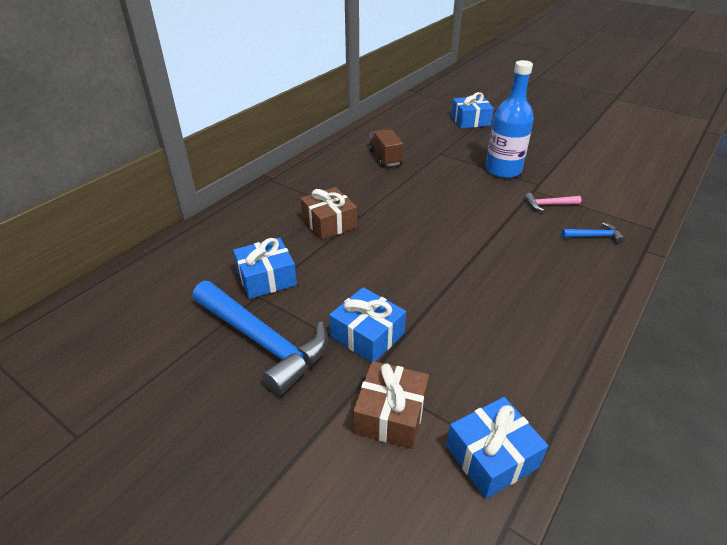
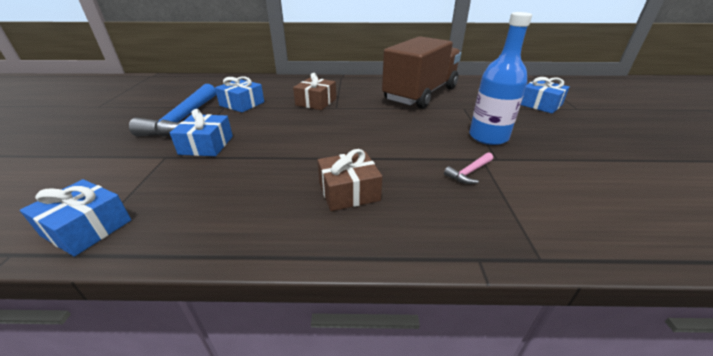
camera: 55 degrees right, 5 degrees down
brown gift [353,361,429,449] -> brown gift moved to [317,149,382,211]
brown truck [369,129,403,167] -> brown truck [382,36,461,109], size x2.32
pink hammer [525,193,581,212] -> pink hammer turned 90 degrees counterclockwise [444,153,493,184]
blue hammer [561,222,625,244] -> none

